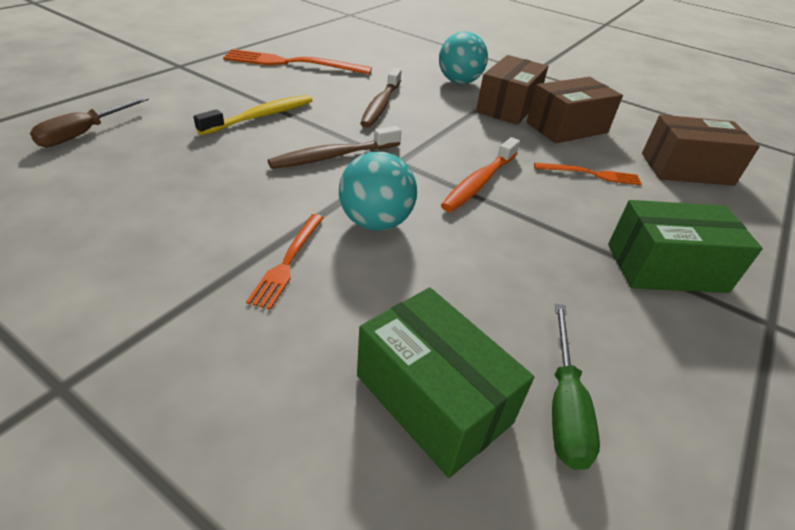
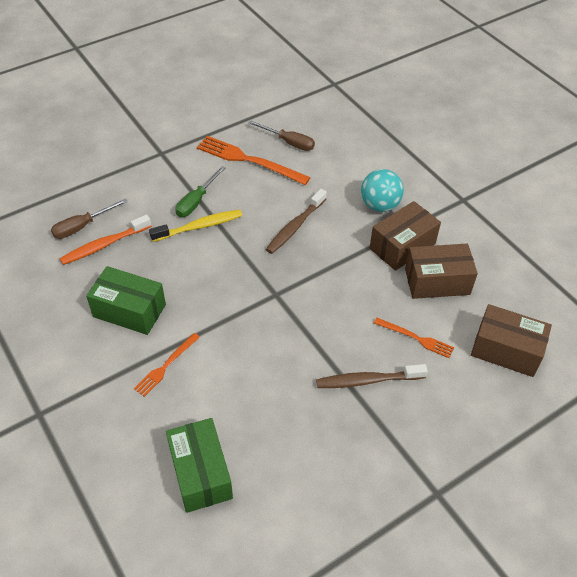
camera: 25 degrees right, 10 degrees up
brown toothbrush [268,126,402,169] -> brown toothbrush moved to [316,364,428,388]
turquoise ball [339,152,417,231] -> none
orange toothbrush [441,137,520,212] -> orange toothbrush moved to [60,215,151,265]
green screwdriver [552,304,600,470] -> green screwdriver moved to [176,166,226,217]
green box [608,200,763,293] -> green box moved to [86,266,166,335]
none -> brown screwdriver [249,121,315,151]

